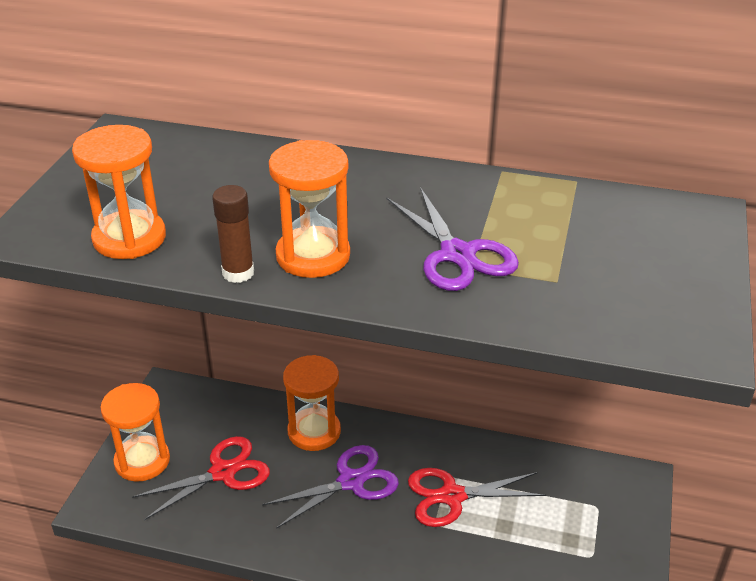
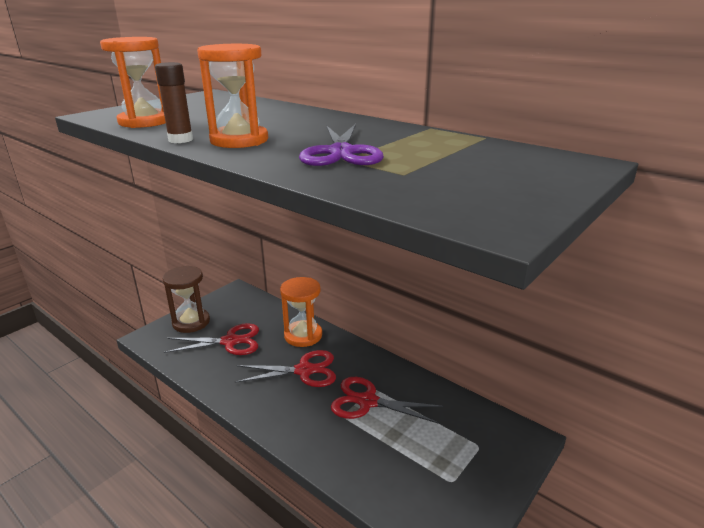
camera: 25 degrees right, 10 degrees down
orange hourglass [100,383,170,482] -> brown hourglass [162,266,210,333]
purple scissors [262,445,399,529] -> red scissors [235,350,336,387]

